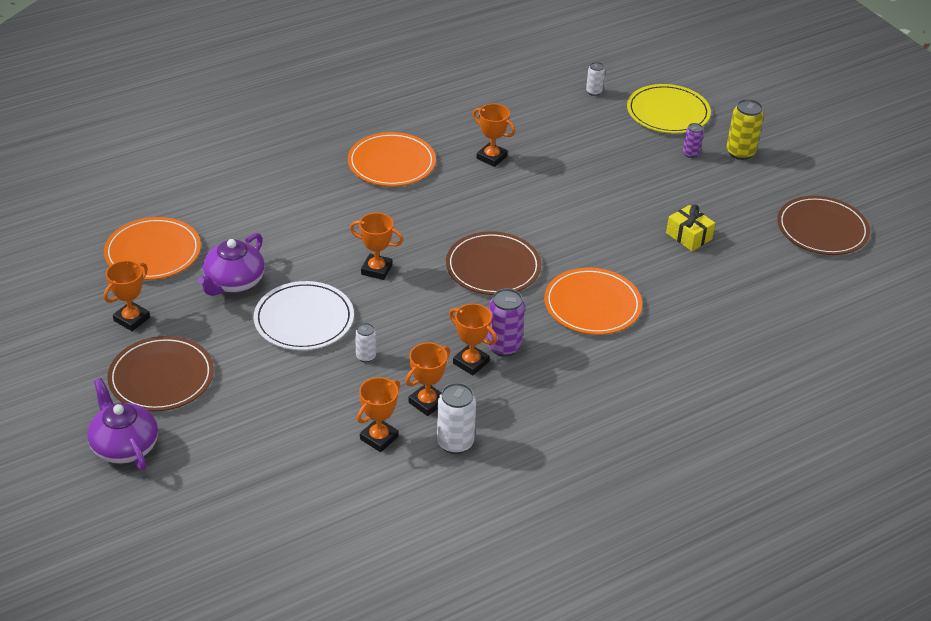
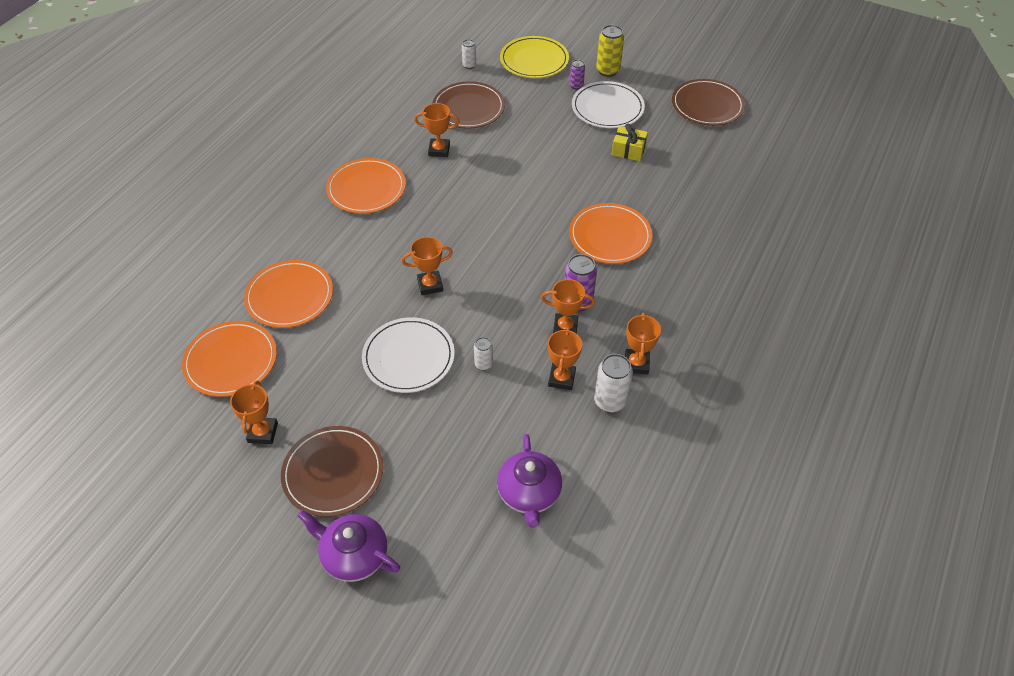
camera: 30 degrees left, 10 degrees up
purple teapot [198,233,265,296] -> purple teapot moved to [497,434,562,528]
orange trophy [357,377,400,452] -> orange trophy moved to [625,313,661,374]
brown plate [446,231,541,295] -> brown plate moved to [432,81,505,129]
none -> orange plate [244,260,333,328]
none -> white plate [572,81,645,128]

